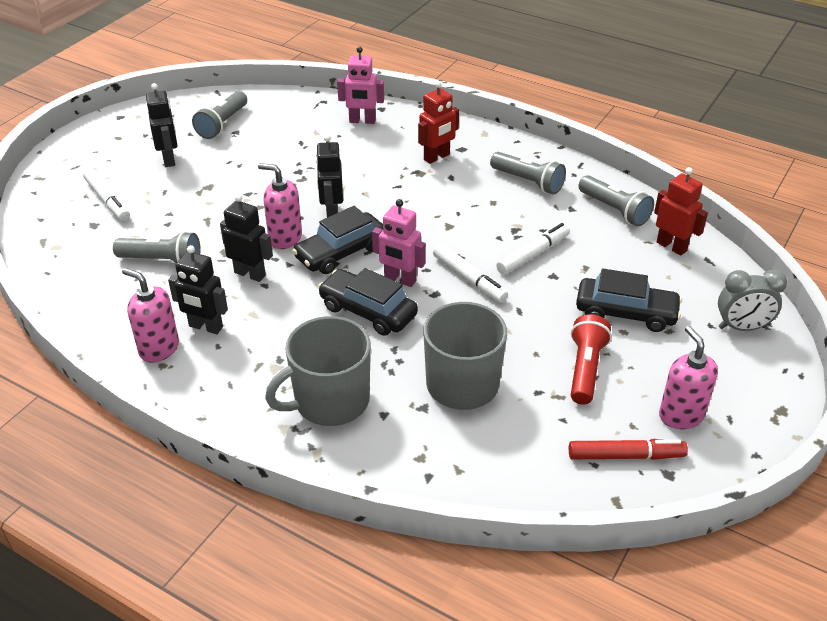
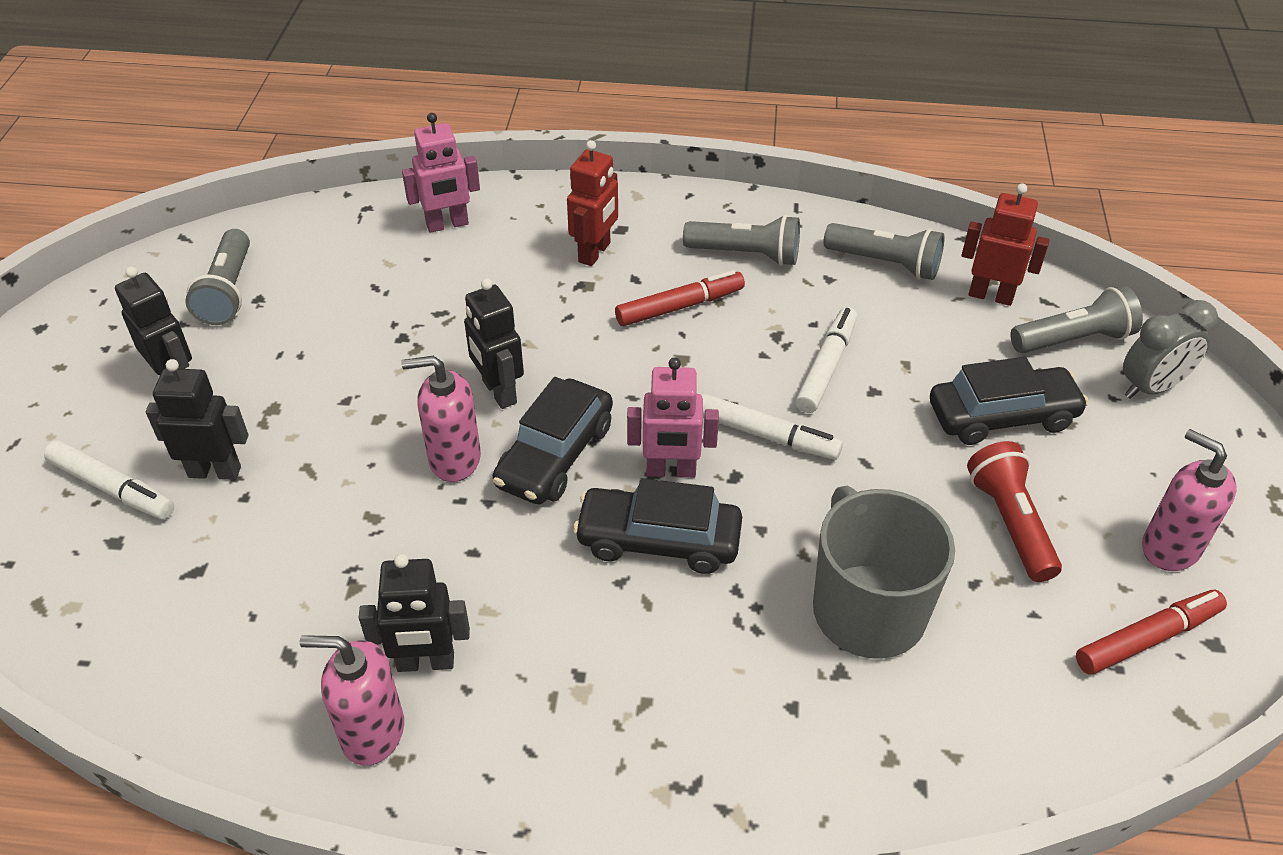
camera: 25 degrees left, 5 degrees up
grey flashlight [113,231,201,263] -> grey flashlight moved to [1010,286,1143,353]
black robot [220,194,273,282] -> black robot moved to [146,359,248,480]
grey mug [265,316,371,426] -> none
none -> red marker [615,270,745,326]

